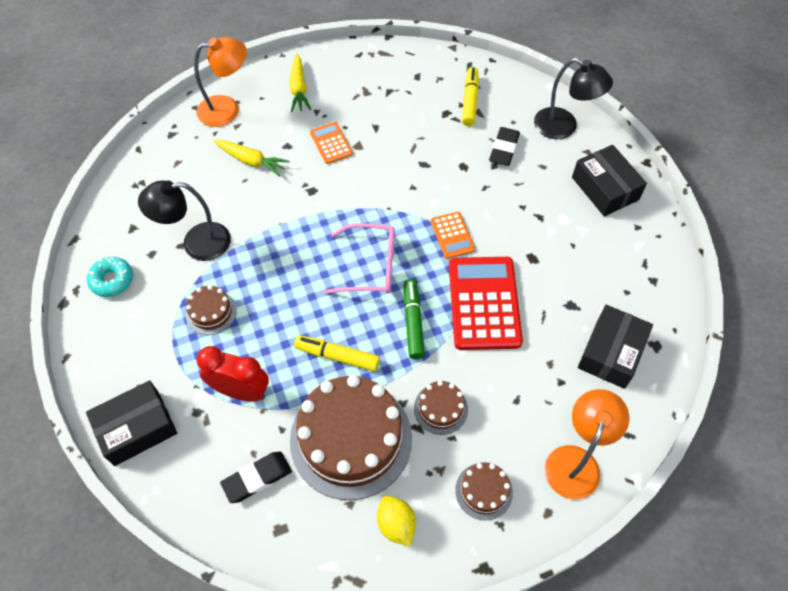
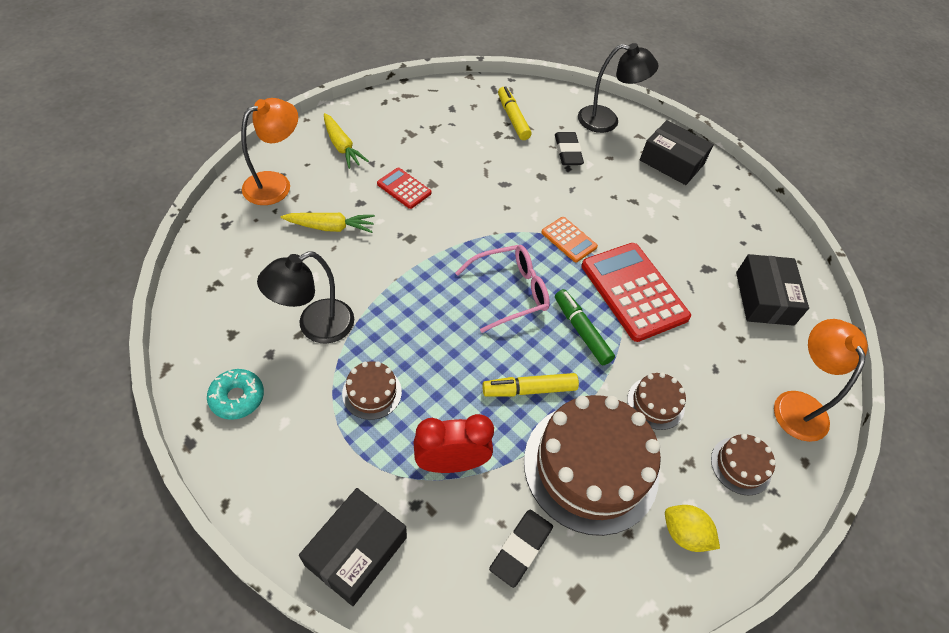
camera: 30 degrees left, 5 degrees down
orange calculator [310,122,353,164] -> red calculator [377,168,432,209]

